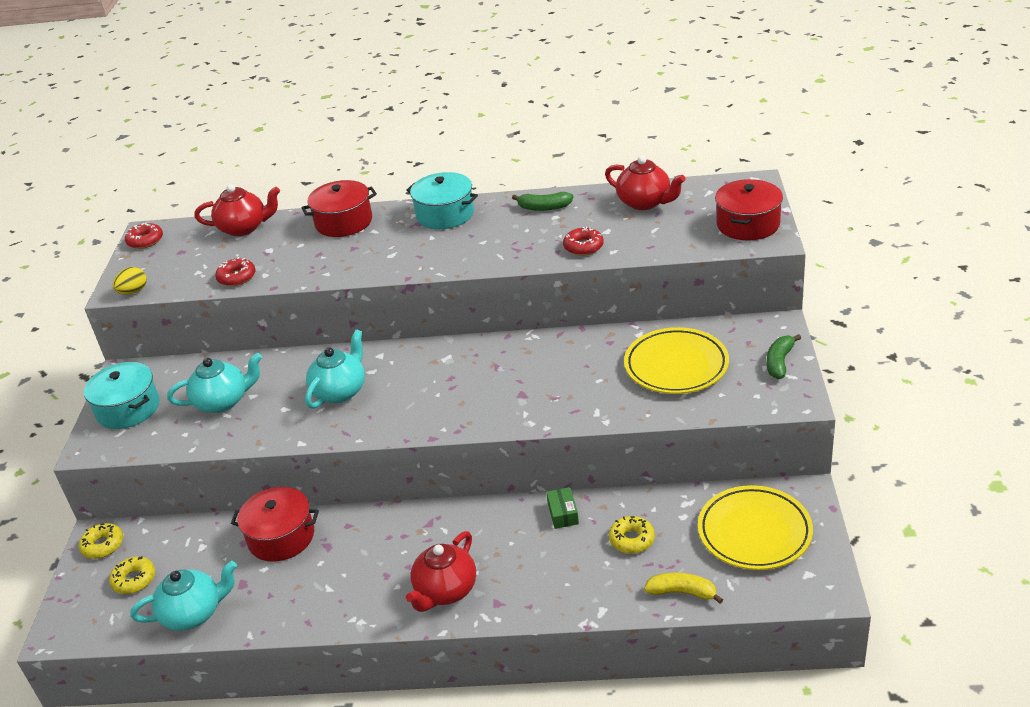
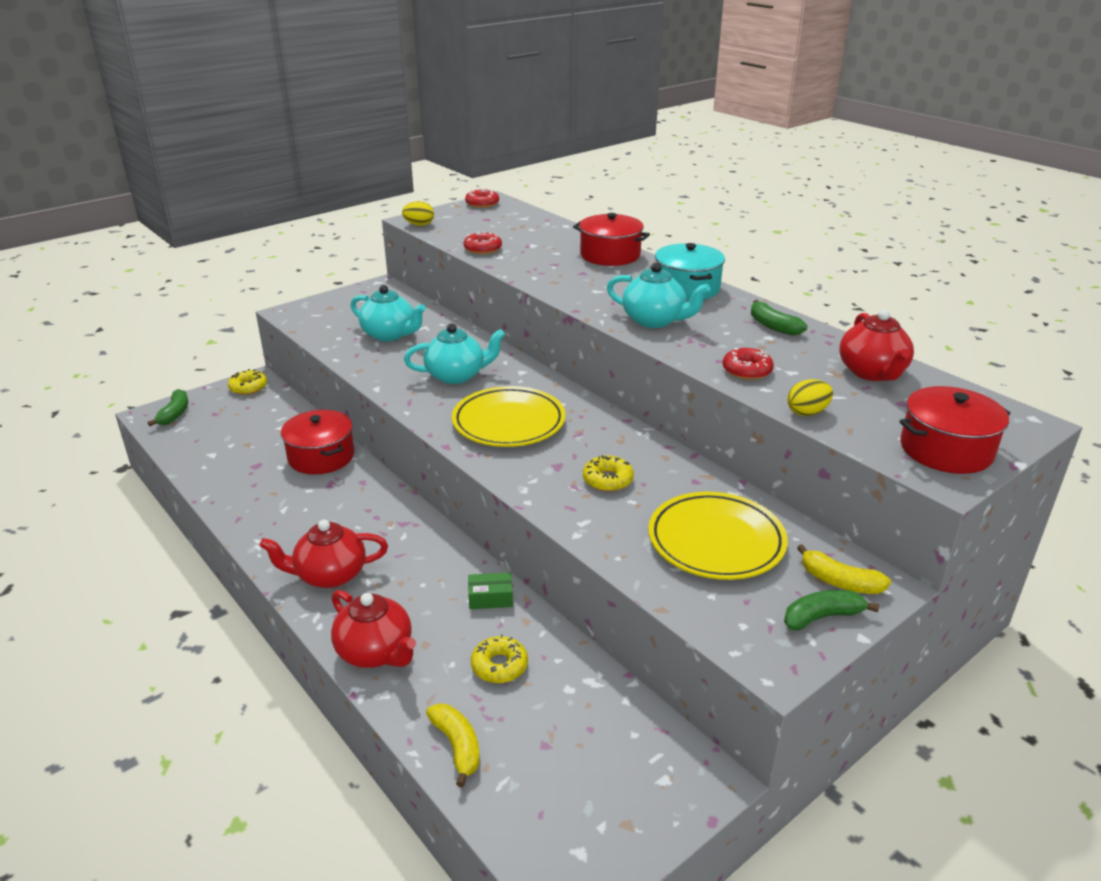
camera: 45 degrees right, 5 degrees down
turquoise pot [84,362,160,429] -> none
yellow donut [109,556,155,594] -> yellow donut moved to [583,455,634,492]
turquoise teapot [130,561,237,631] -> turquoise teapot moved to [607,262,710,328]
red teapot [194,184,280,236] -> red teapot moved to [331,590,416,668]
green box [546,487,579,529] -> green box turned 45 degrees clockwise [468,572,513,609]
yellow plate [698,485,813,570] -> yellow plate moved to [452,386,566,447]
none -> green banana [148,389,188,426]
none -> yellow egg [787,379,833,416]
none -> yellow banana [797,544,891,594]

